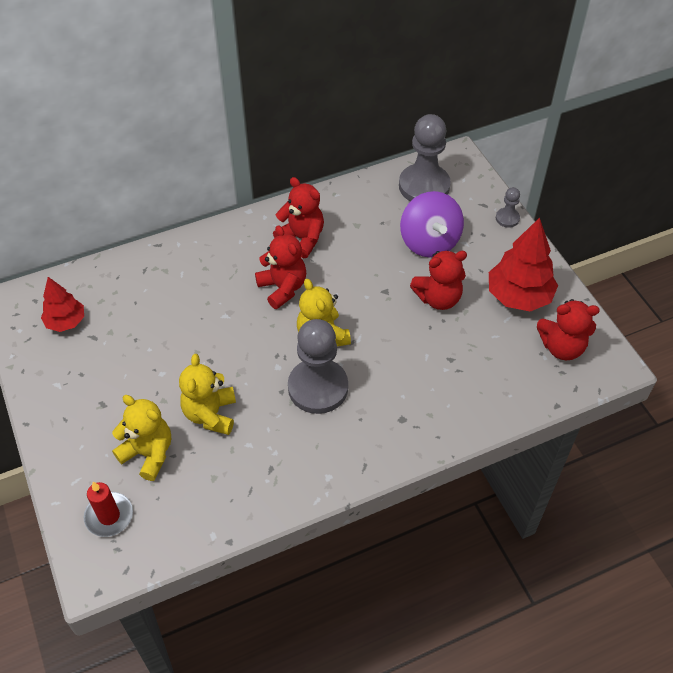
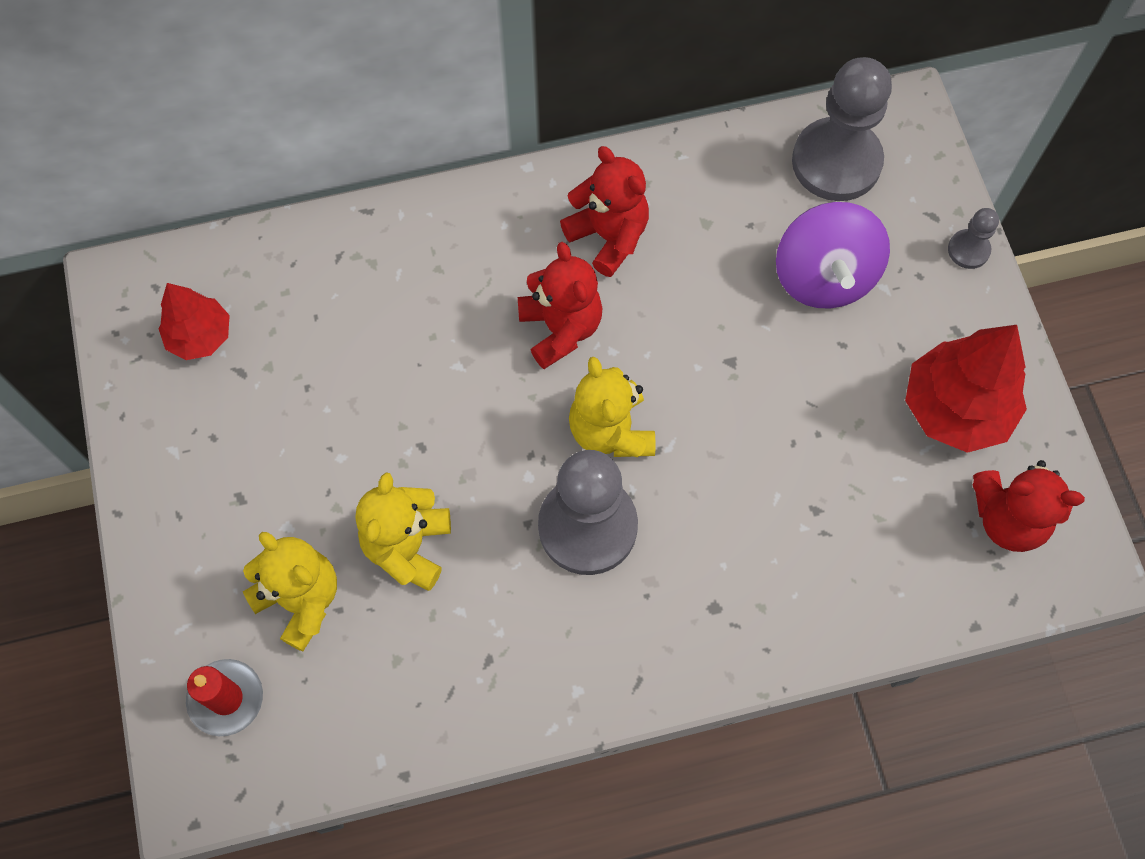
camera: 10 degrees right, 15 degrees up
red teddy bear [410,250,467,310] -> none

